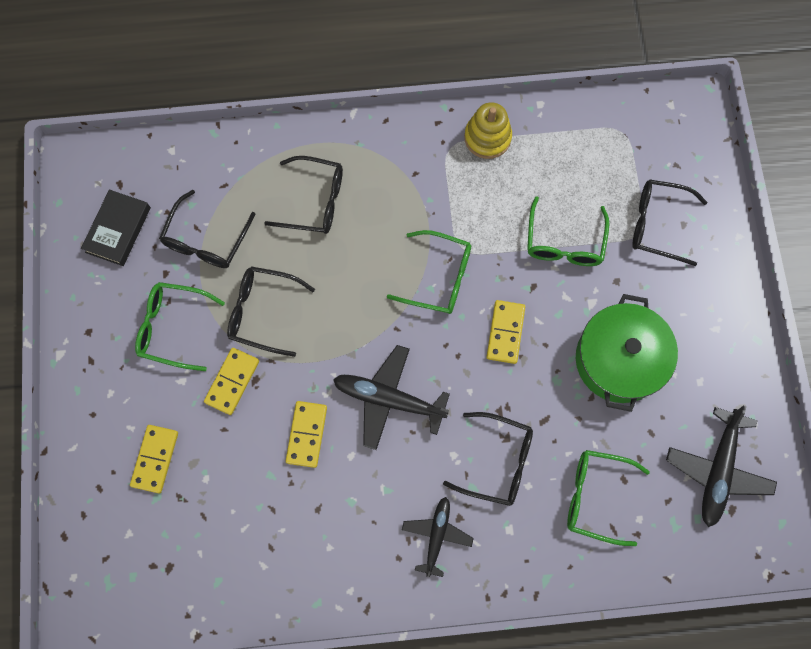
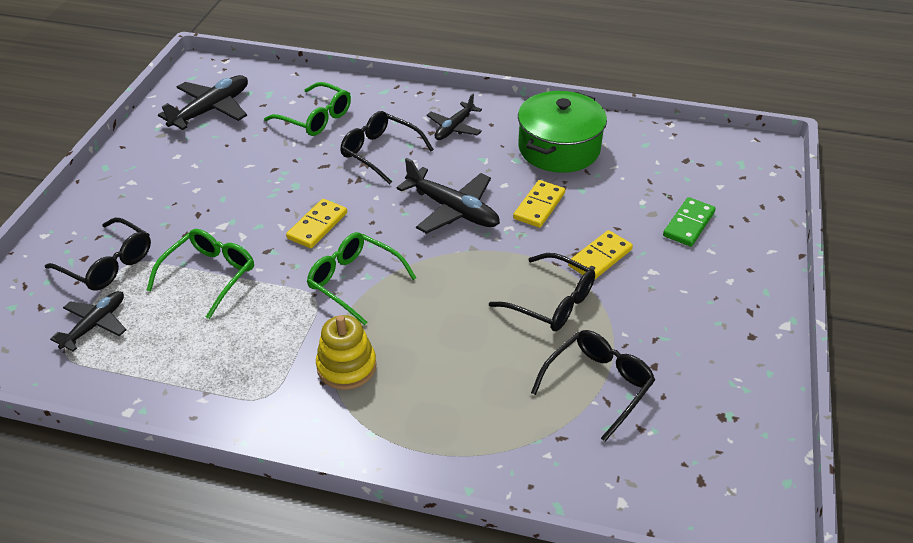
camera: 160 degrees left, 30 degrees down
black book [81,189,151,266] -> none
yellow domino [130,425,178,493] -> green domino [663,197,716,247]
green glasses [135,282,225,371] -> none
black glasses [264,156,343,234] -> none
yellow stacking toy [464,102,512,159] -> yellow stacking toy moved to [316,315,376,390]
green pot [576,294,678,412] -> green pot moved to [518,91,607,173]
none -> black plane [50,291,126,352]

